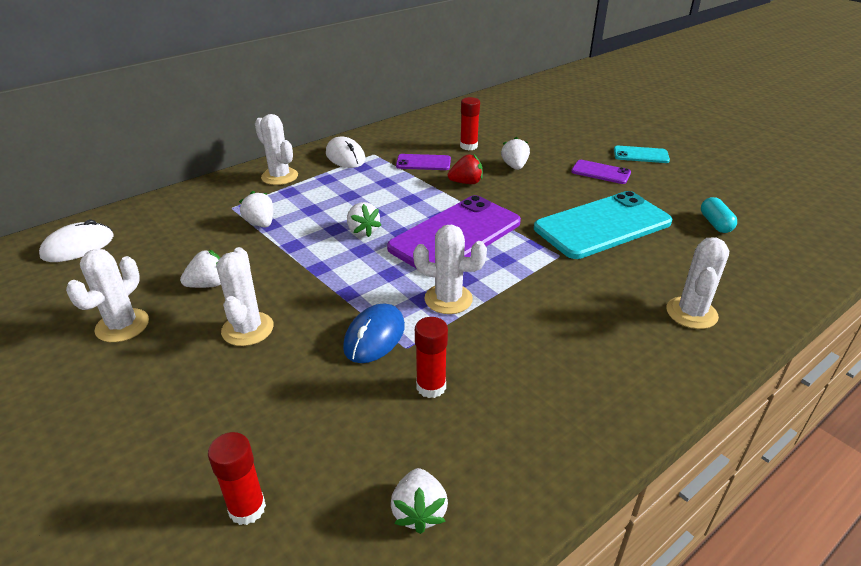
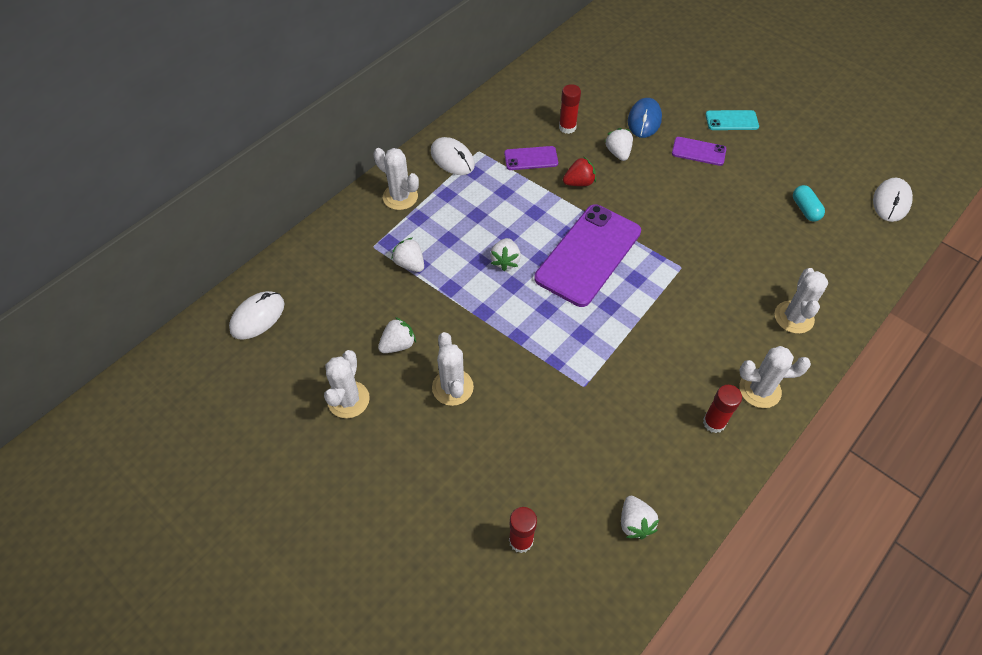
camera: 10 degrees left, 20 degrees up
blue mouse [343,304,405,363] -> blue mouse moved to [628,98,662,138]
white strawberry [347,202,381,237] -> white strawberry turned 45 degrees clockwise [490,238,521,271]
white cactus [413,225,487,314] -> white cactus moved to [739,346,811,408]
red glue stick [415,317,448,398] -> red glue stick moved to [703,385,742,433]
turquoise phone [534,191,672,259] -> none
none -> white mouse [873,177,913,222]

